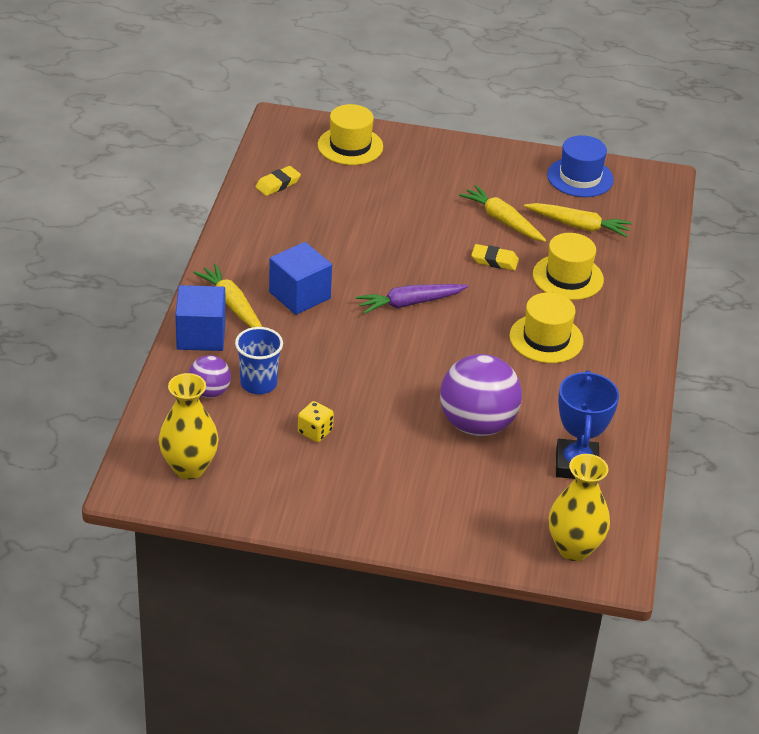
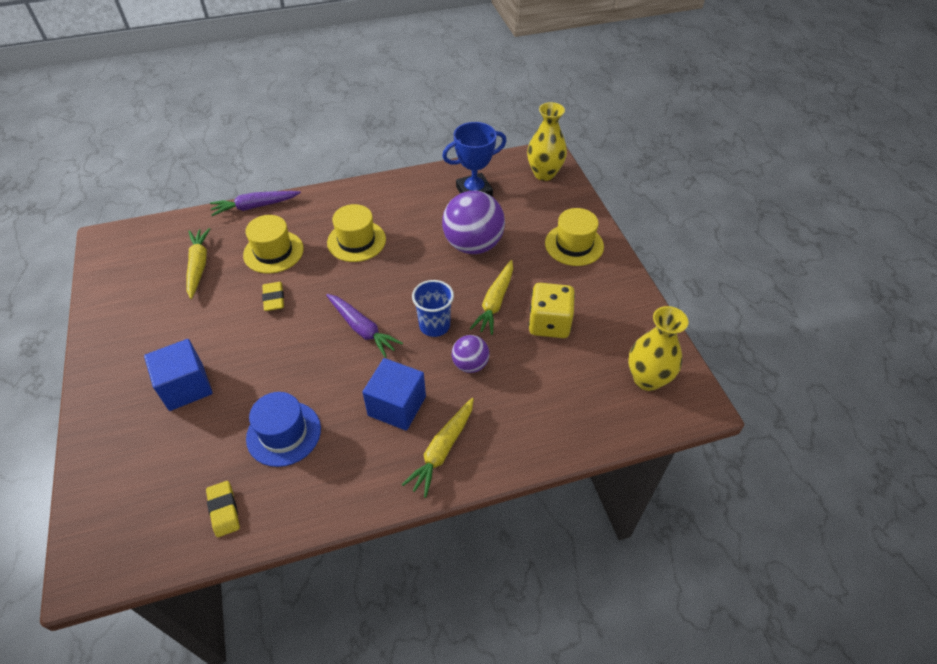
camera: 115 degrees left, 10 degrees up
blue cube [175,285,226,351] -> blue cube moved to [144,339,213,411]
purple ball [189,355,231,398] -> purple ball moved to [452,335,490,373]
blue cup [235,327,283,394] -> blue cup moved to [412,280,454,337]
yellow eraser [255,166,301,196] -> yellow eraser turned 45 degrees clockwise [206,481,240,537]
yellow dice [298,401,334,442] -> yellow dice [529,283,575,338], size x1.78
yellow hat [318,104,383,165] -> yellow hat moved to [545,208,604,266]
yellow carrot [459,185,546,242] -> yellow carrot moved to [470,260,513,335]
blue hat [547,135,614,197] -> blue hat moved to [246,392,321,467]
none -> purple carrot [210,191,301,216]

